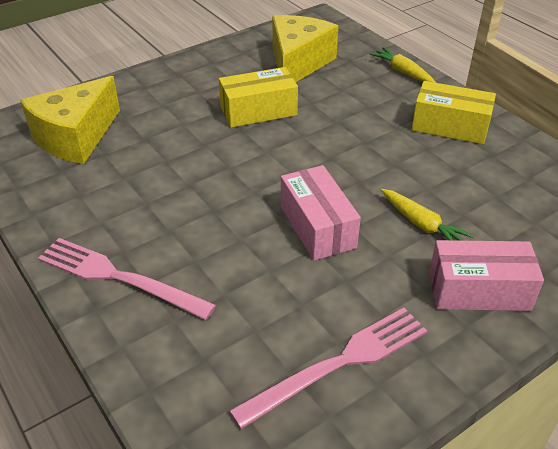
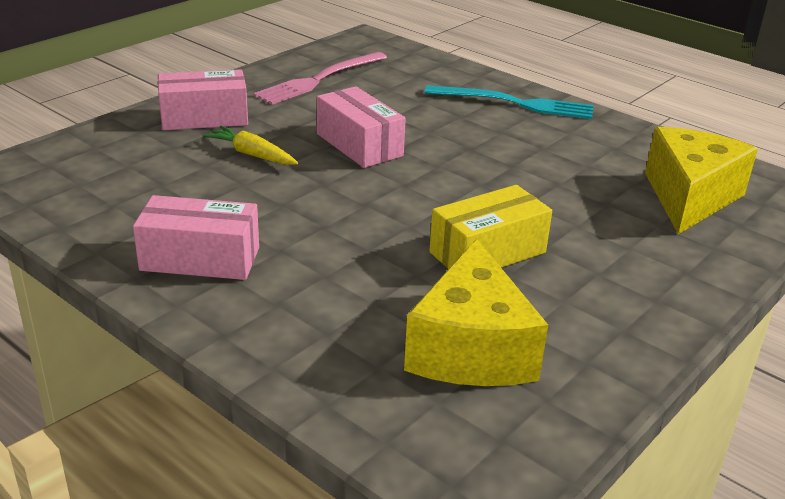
camera: 165 degrees right, 10 degrees down
pink fork [38,238,216,320] -> turquoise fork [424,85,593,119]
yellow carrot [370,47,436,83] -> none
yellow box [411,81,496,144] -> pink box [133,195,259,280]

